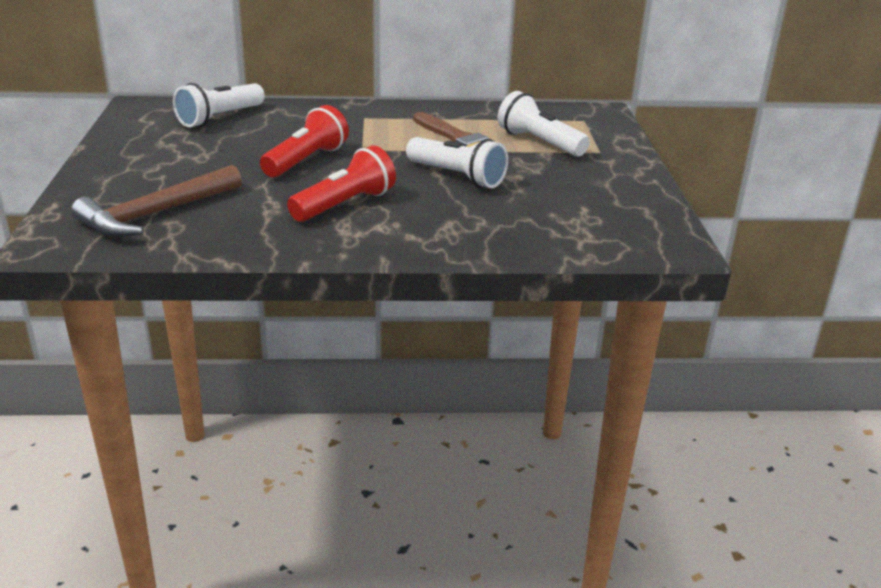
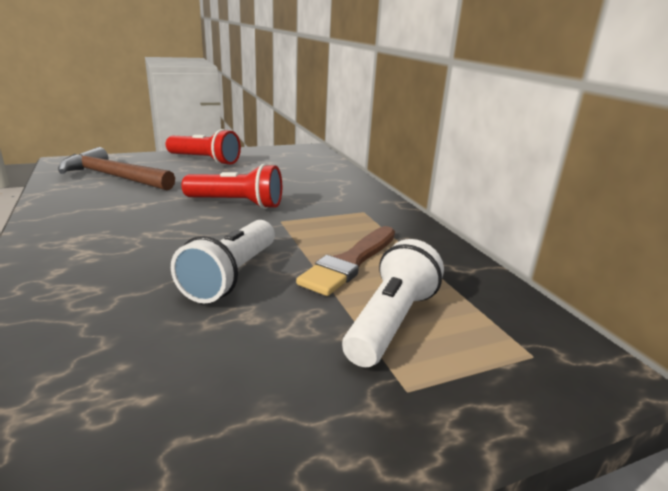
camera: 70 degrees right, 5 degrees down
white flashlight [173,83,265,127] -> none
red flashlight [287,145,396,222] -> red flashlight moved to [166,129,241,165]

